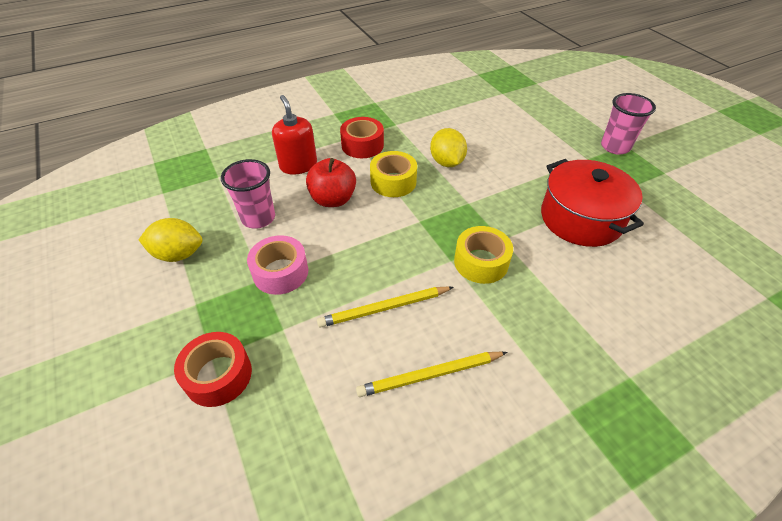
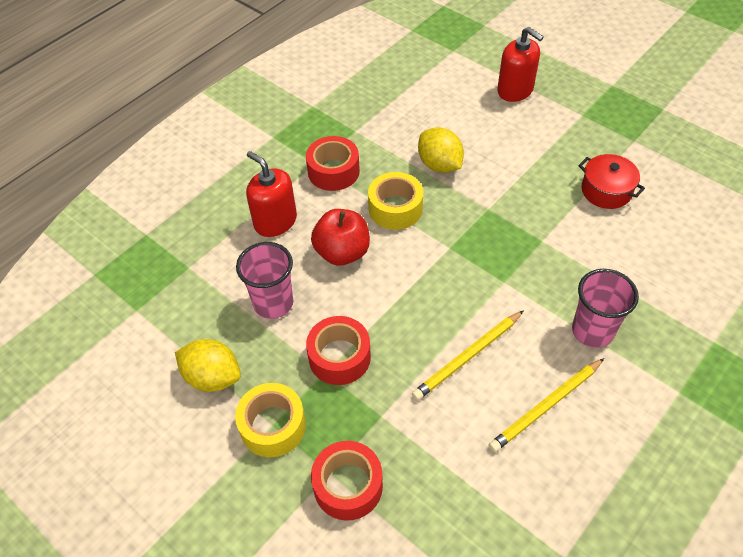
camera: 20 degrees left, 5 degrees up
yellow lemon [139,218,203,262] -> yellow lemon turned 45 degrees clockwise [175,339,241,392]
pink tape [247,235,308,295] -> red tape [306,316,371,385]
yellow tape [454,226,513,284] -> yellow tape moved to [235,383,306,457]
red pot [541,159,644,247] -> red pot [578,154,645,209], size x0.58
pink cup [601,93,656,155] -> pink cup moved to [572,269,639,348]
none -> red soap dispenser [497,27,544,102]

